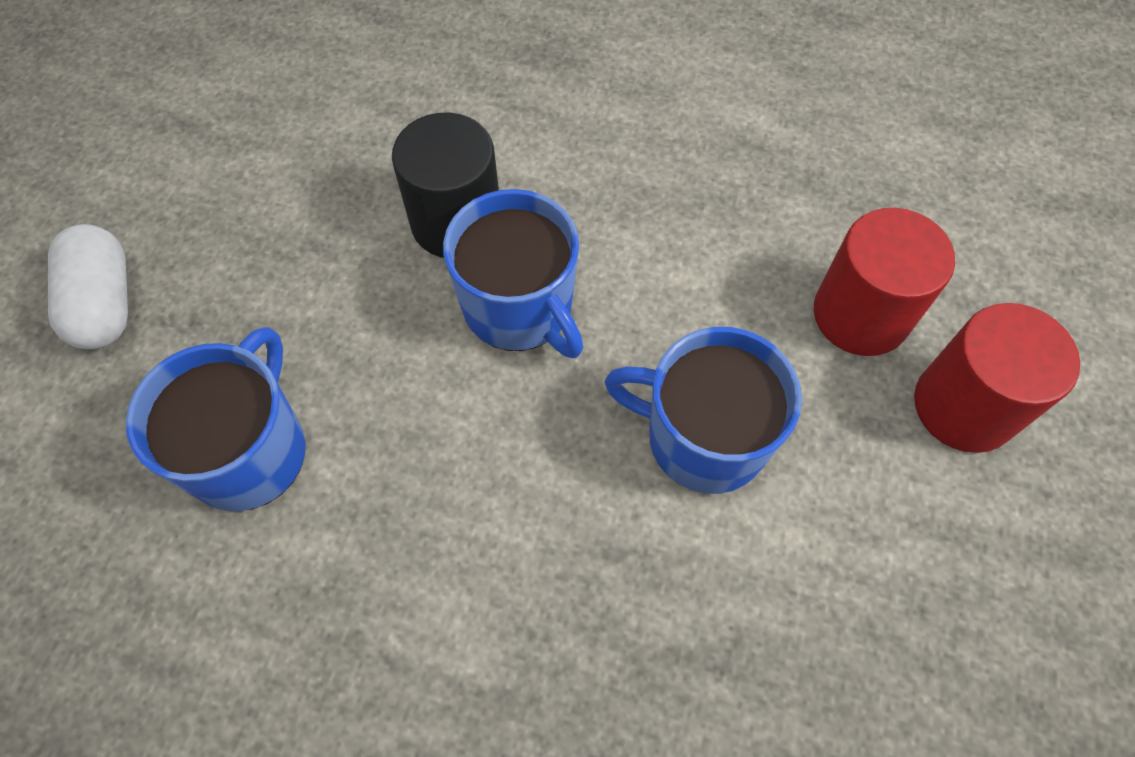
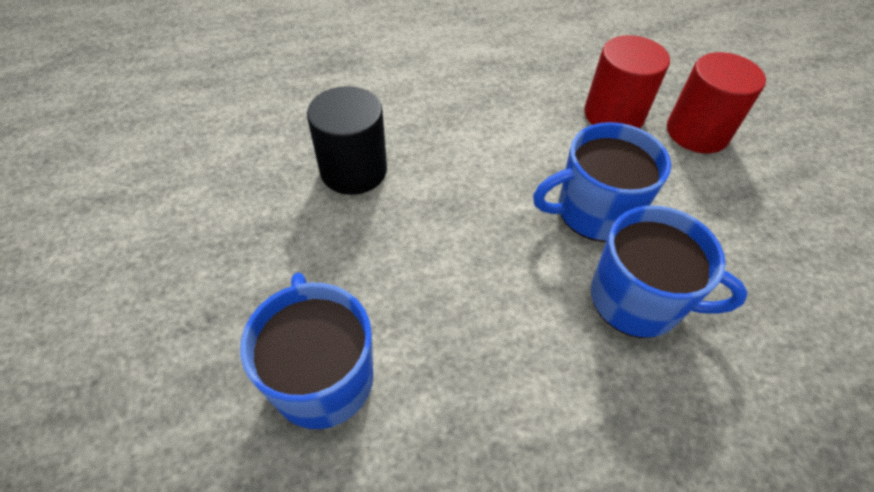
camera: 35 degrees left, 10 degrees down
white capsule [48,224,128,349] -> none
blue mug [443,189,583,358] -> blue mug moved to [591,206,747,338]

